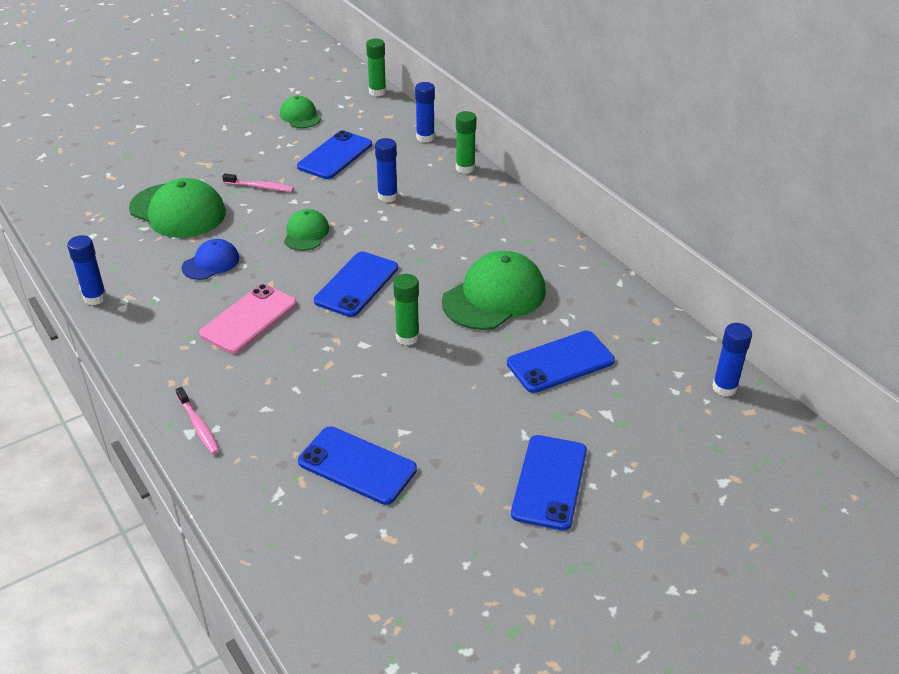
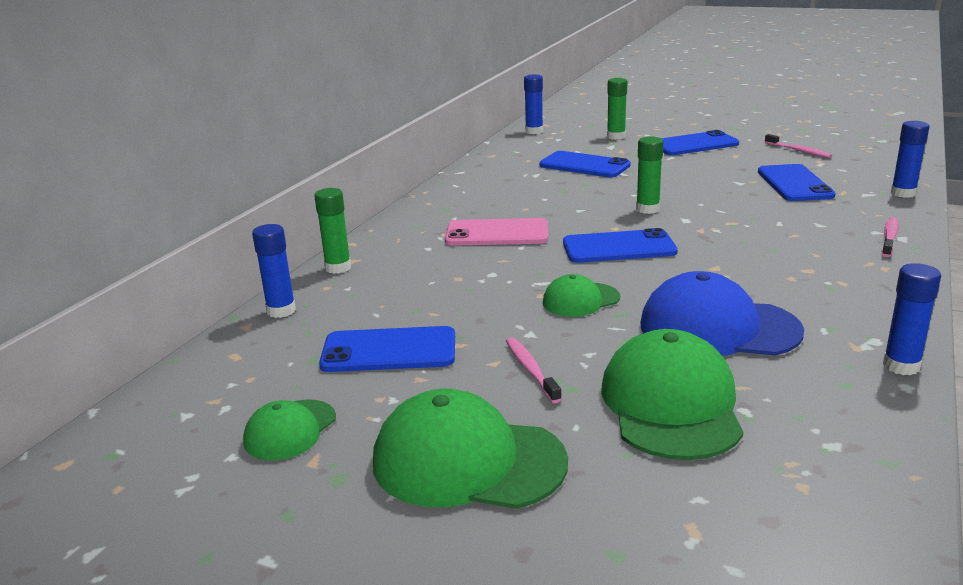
camera: 120 degrees left, 15 degrees down
blue cap [181,239,239,280] -> blue cap [640,271,804,356], size x1.82
pink phone [199,284,297,354] -> pink phone moved to [445,218,548,246]
green glue stick [366,39,386,96] -> green glue stick moved to [607,78,628,140]
blue glue stick [375,138,398,202] -> blue glue stick moved to [891,121,930,198]
green cap [442,251,546,330] -> green cap moved to [373,389,568,509]
none -> pink toothbrush [765,134,832,158]

